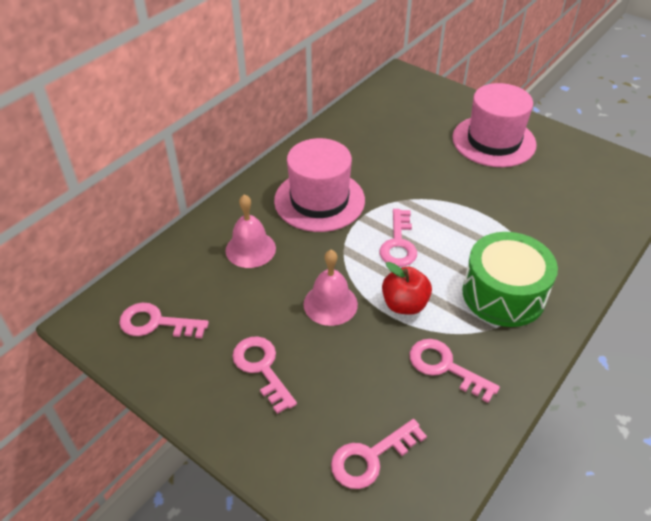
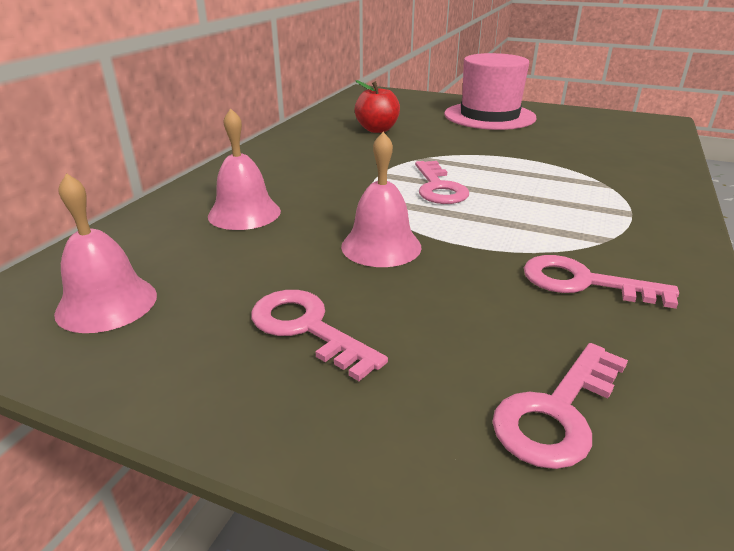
camera: 15 degrees left, 15 degrees down
pink key [119,302,209,338] -> pink bell [54,173,157,333]
pink hat [274,138,365,232] -> none
red apple [382,262,432,315] -> red apple moved to [355,80,400,133]
green drum [462,232,558,327] -> none

